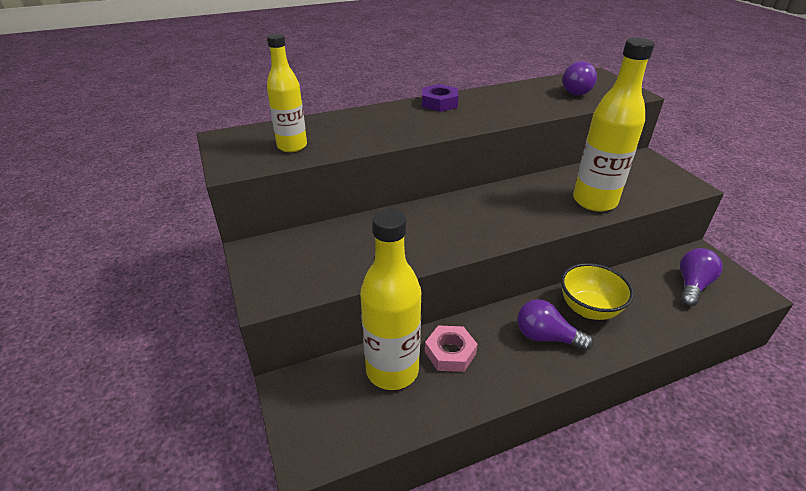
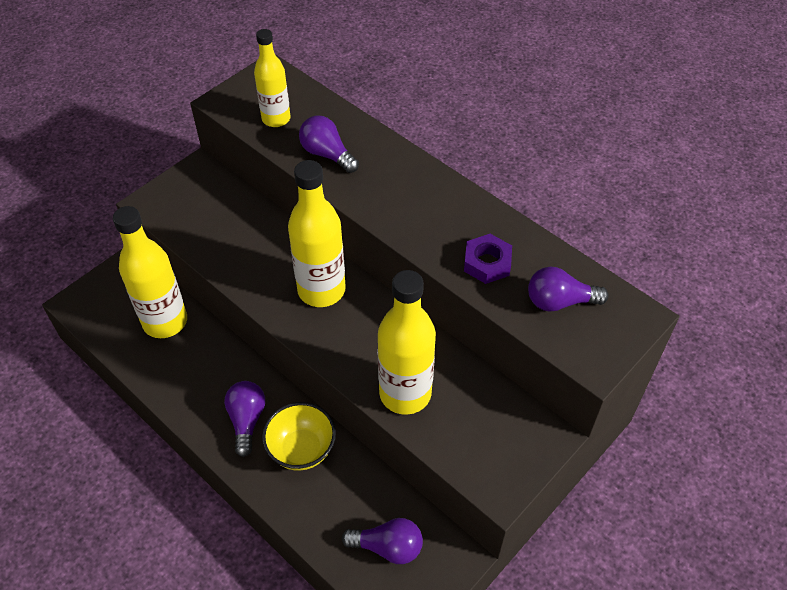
camera: 65 degrees right, 15 degrees up
purple nut [422,84,459,112] -> purple nut moved to [464,234,512,284]
pink nut [425,325,478,372] -> none
none -> yellow bottle [288,160,346,307]
none -> purple light bulb [299,115,359,173]

